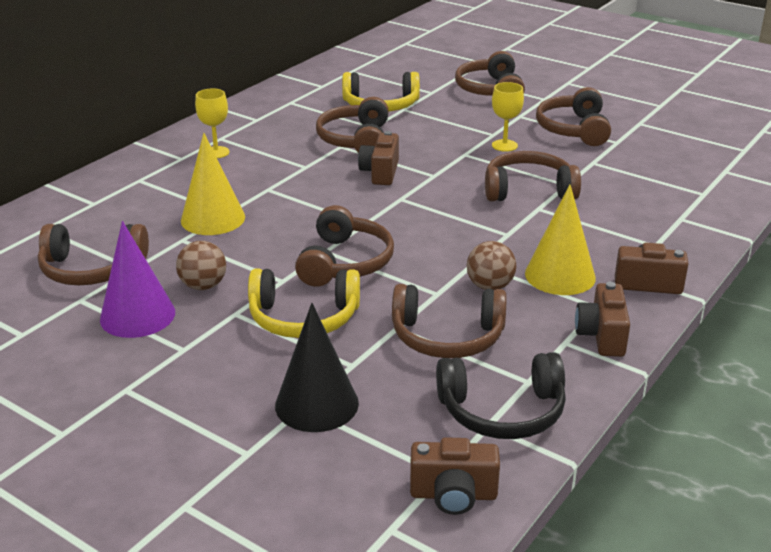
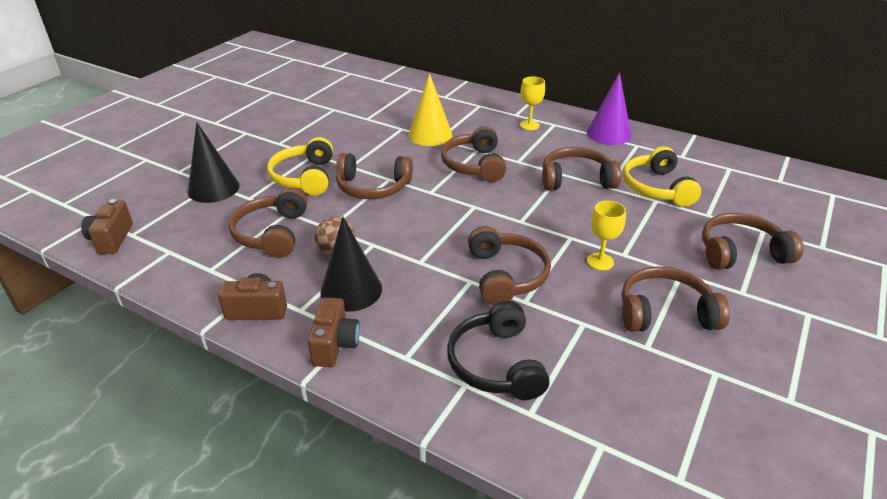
camera: 85 degrees right, 5 degrees up
brown headphones [38,224,149,285] -> brown headphones moved to [441,126,506,182]
purple cone [100,221,175,338] -> purple cone moved to [587,73,631,145]
brown ball [176,241,226,290] -> none
brown camera [358,131,399,185] -> none
black headphones [436,352,566,439] -> black headphones moved to [447,301,550,400]
yellow cone [525,184,596,295] -> black cone [320,217,382,312]

